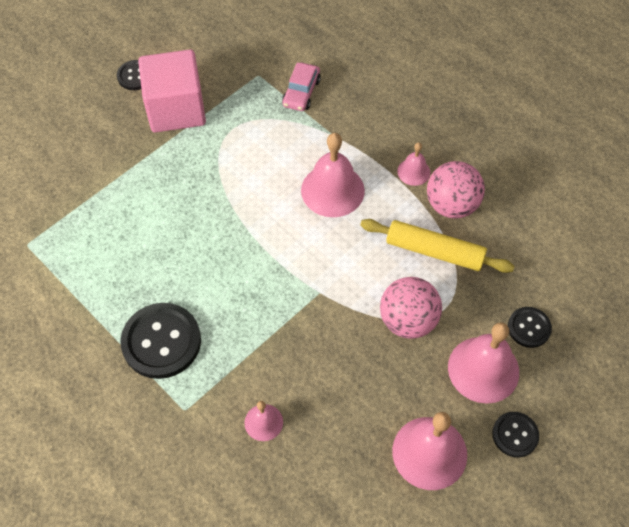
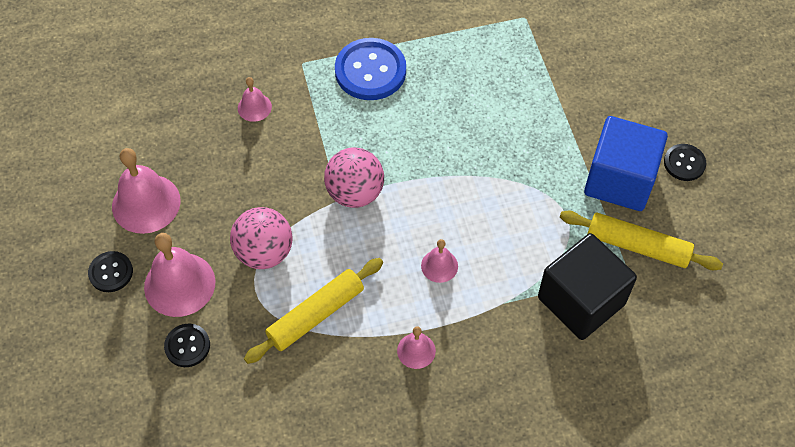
camera: 120 degrees right, 0 degrees up
black button [121,303,201,379] -> blue button [335,38,406,100]
pink cube [138,49,206,133] -> blue cube [584,116,668,211]
pink car [282,63,321,111] -> black cube [538,233,637,340]
pink bell [301,133,365,217] -> pink bell [421,239,458,283], size x0.53
pink ball [427,161,485,219] -> pink ball moved to [324,147,384,208]
none -> yellow rolling pin [560,211,723,270]

